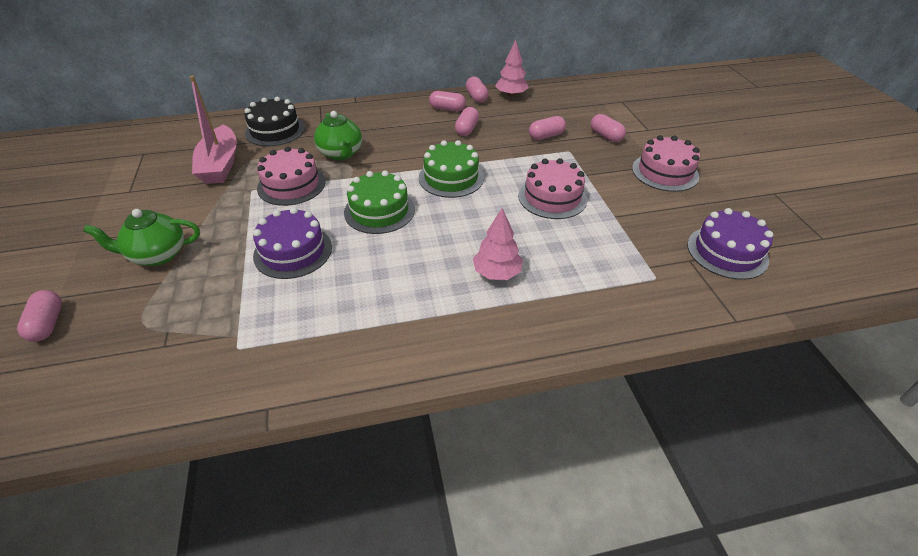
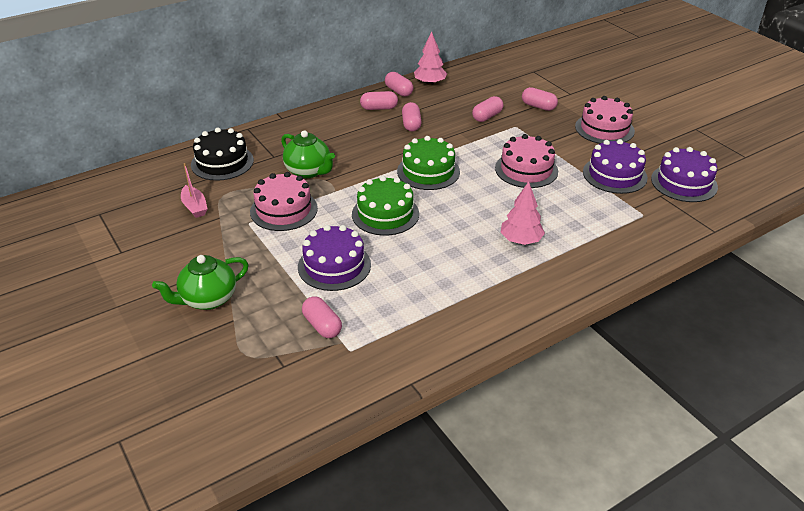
camera: 20 degrees left, 5 degrees down
pink capsule [17,290,62,342] -> pink capsule moved to [302,296,342,338]
pink boat [190,76,237,184] -> pink boat [181,163,207,218], size x0.54
none -> purple cake [583,139,648,194]

